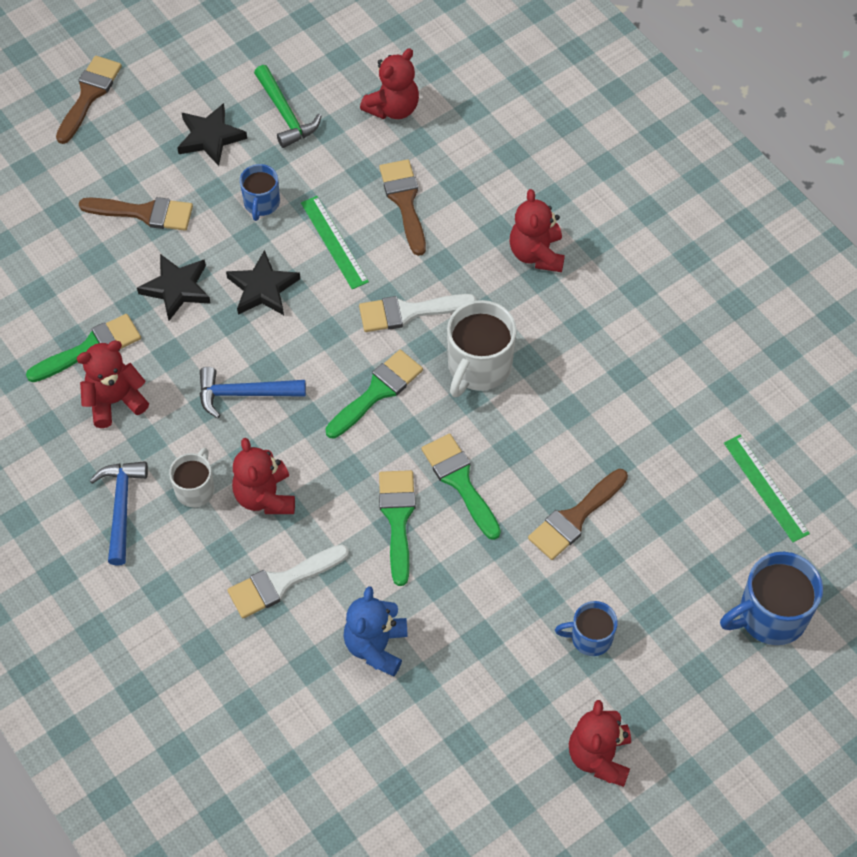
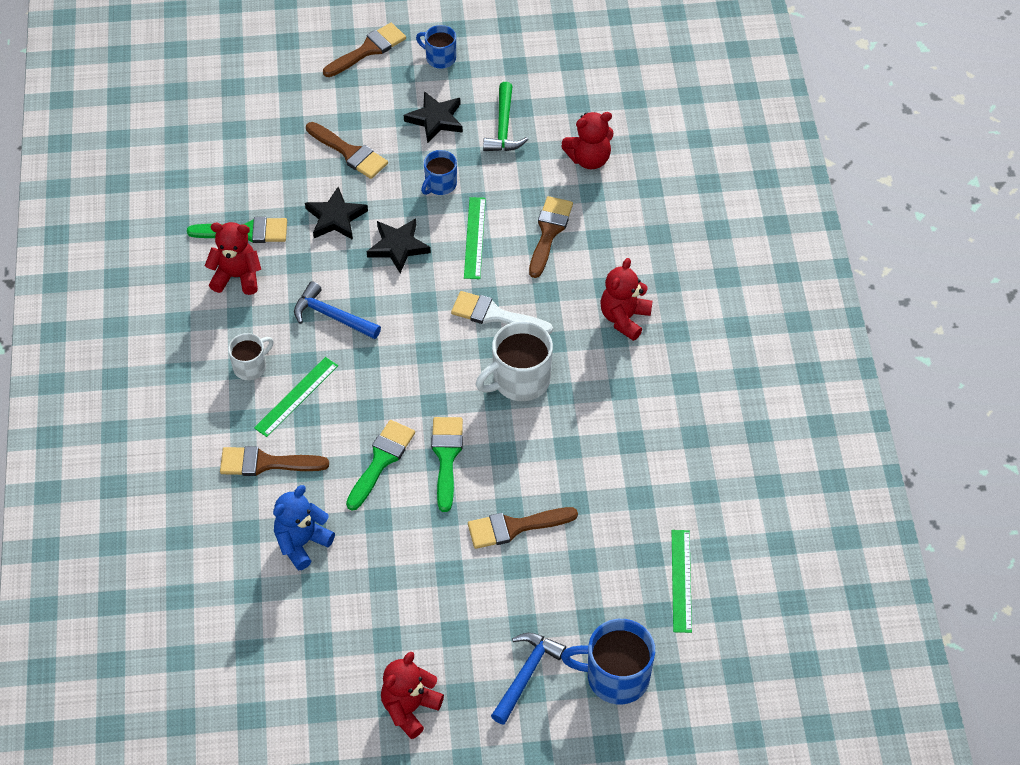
camera: 30 degrees right, 5 degrees down
blue hammer [89,461,148,565] -> blue hammer moved to [491,633,566,725]
white brush [227,544,349,618] -> brown brush [220,446,329,476]
red teddy bear [232,438,295,514] -> green ruler [254,357,338,437]
green brush [325,350,423,439] -> none
blue mug [555,601,618,656] -> blue mug moved to [416,25,456,69]

